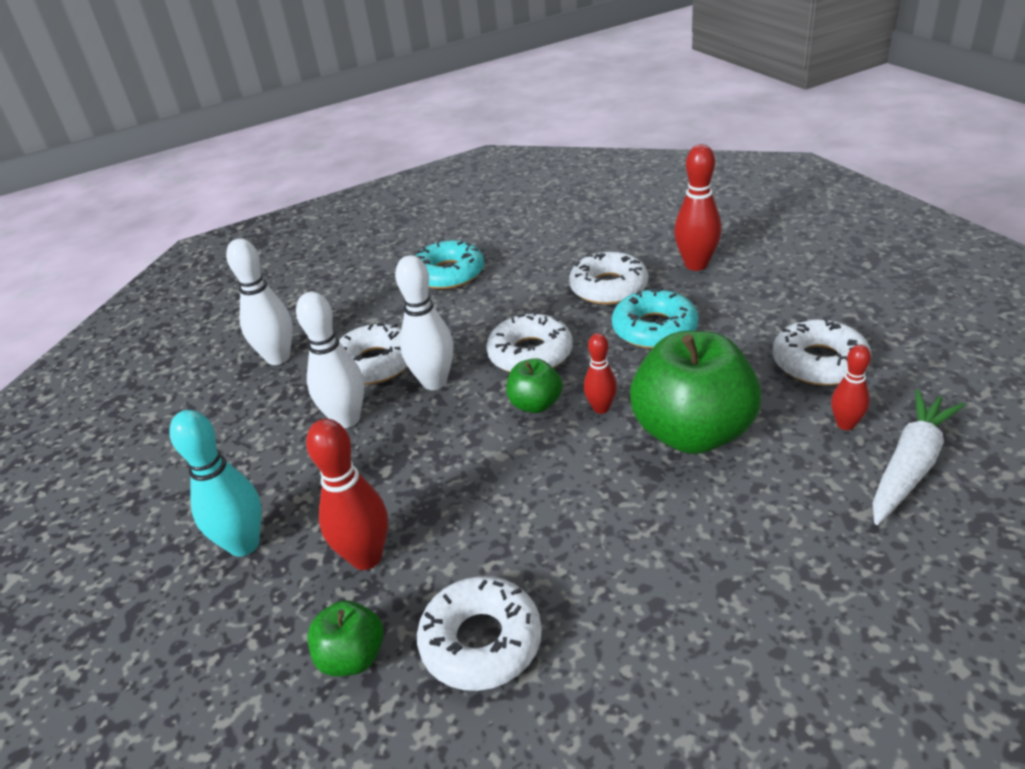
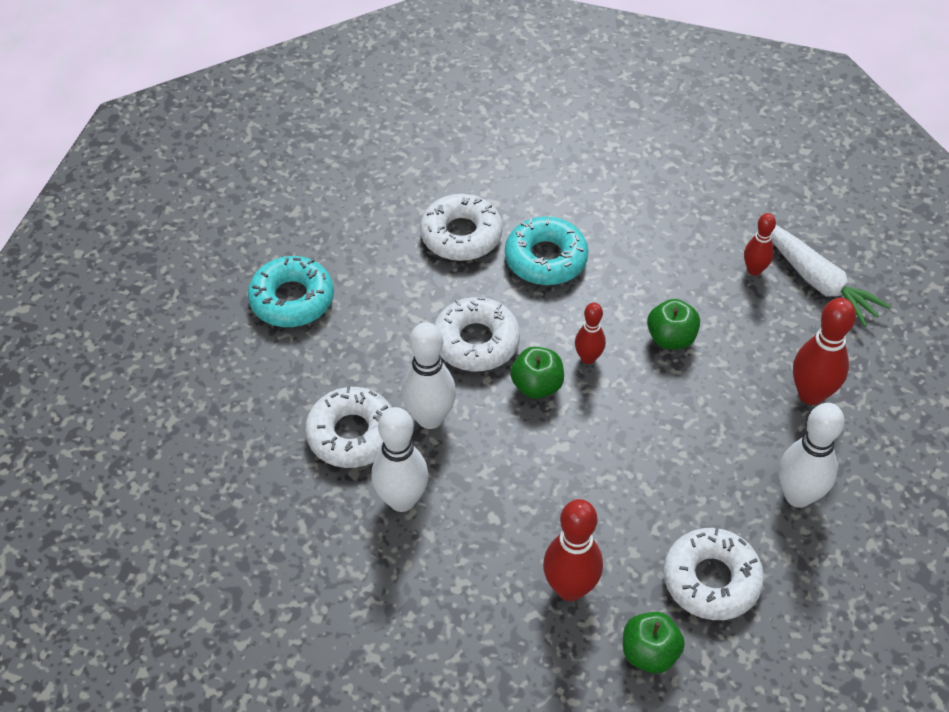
camera: 50 degrees left, 15 degrees up
turquoise bowling pin [169,410,262,557] -> none
white bowling pin [226,238,292,365] -> white bowling pin moved to [779,403,845,508]
green apple [630,331,761,454] -> green apple [647,299,700,349], size x0.49
red bowling pin [674,144,722,271] -> red bowling pin moved to [793,298,856,405]
white donut [772,317,871,386] -> none
white carrot [872,389,965,525] -> white carrot turned 150 degrees clockwise [771,225,891,327]

